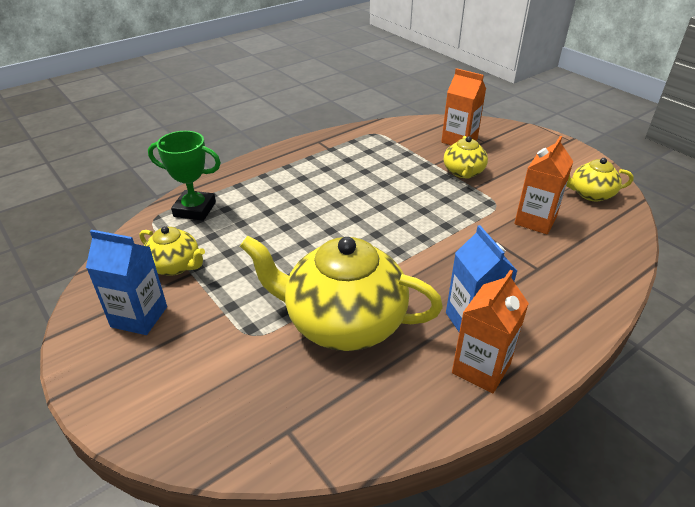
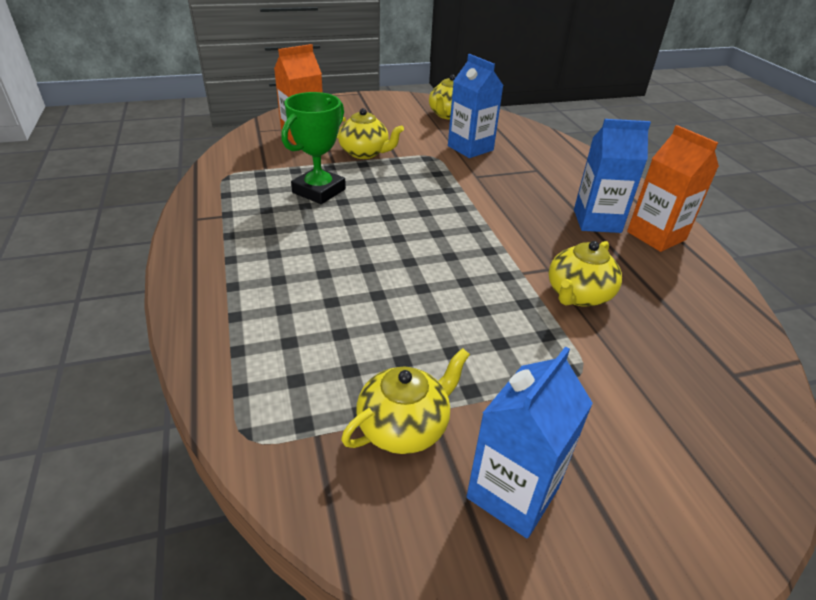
camera: 70 degrees left, 0 degrees up
green trophy [148,131,221,221] -> green trophy moved to [281,92,346,204]
yellow teapot [240,236,443,351] -> yellow teapot [549,241,622,307], size x0.50
orange carton [514,136,573,234] -> blue carton [448,54,504,158]

